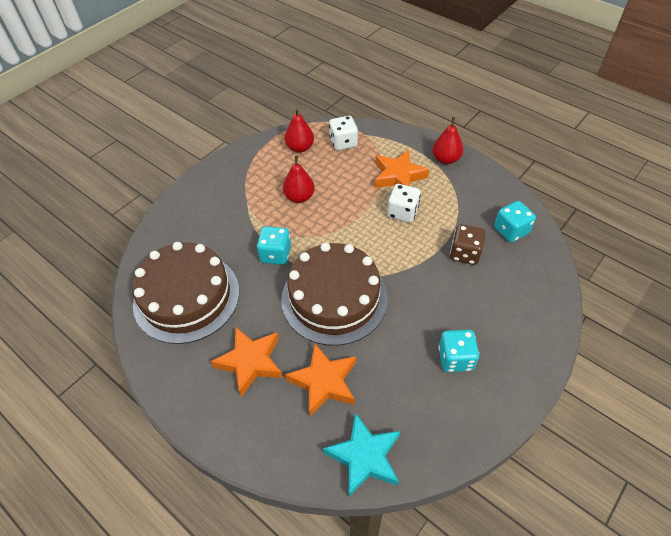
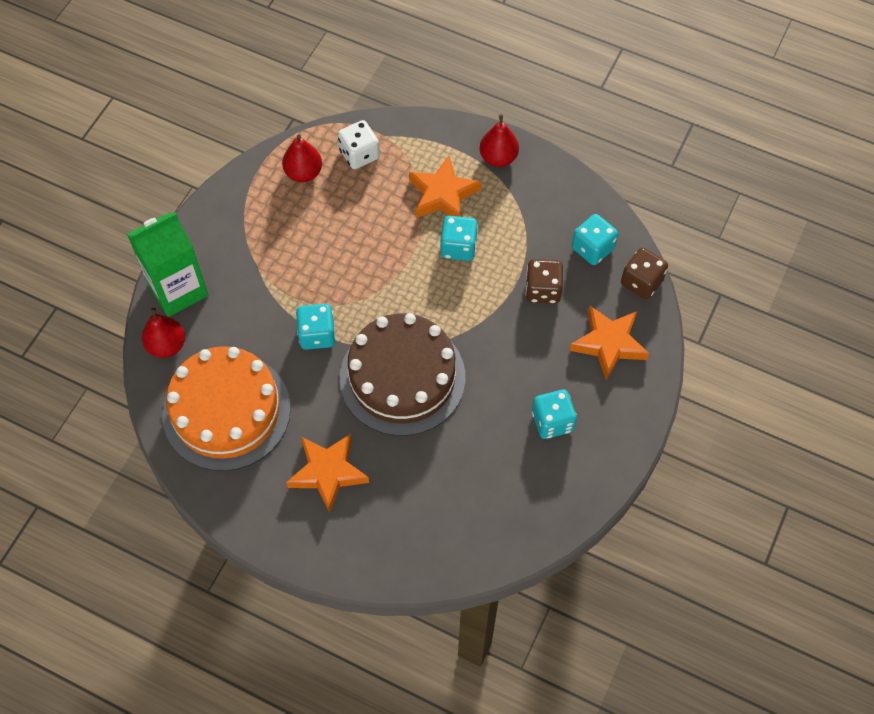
camera: 15 degrees left, 10 degrees up
brown cake [132,242,239,344] -> orange cake [162,346,291,471]
red pear [283,156,315,203] -> red pear moved to [142,308,185,358]
orange star [285,343,356,416] -> orange star moved to [570,306,649,380]
turquoise star [323,413,400,497] -> none
white dice [387,184,421,223] -> turquoise dice [441,216,478,261]
none -> green carton [127,212,209,317]
none -> brown dice [621,248,668,299]

